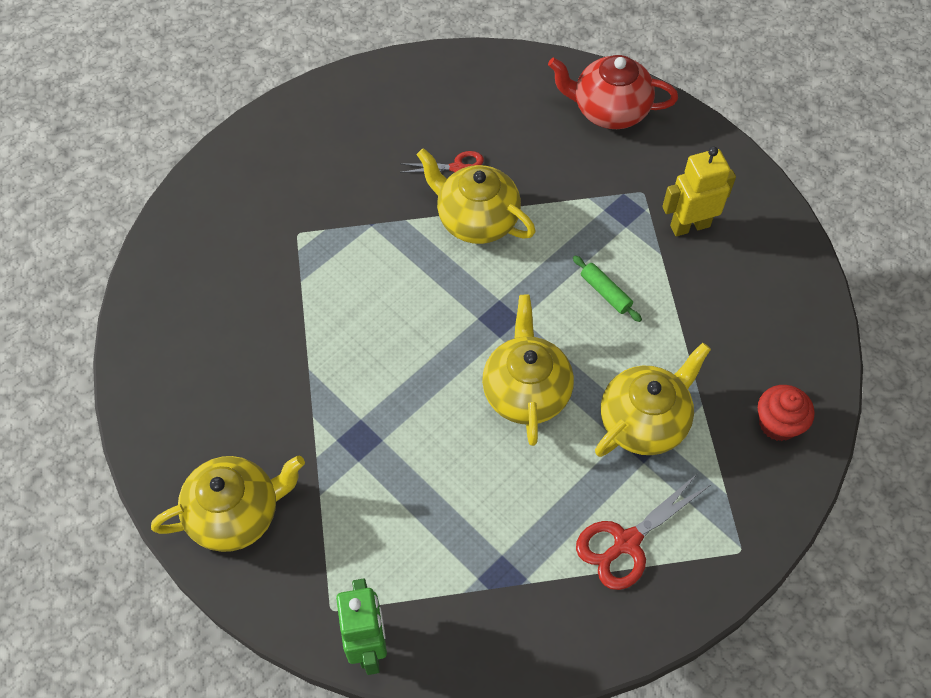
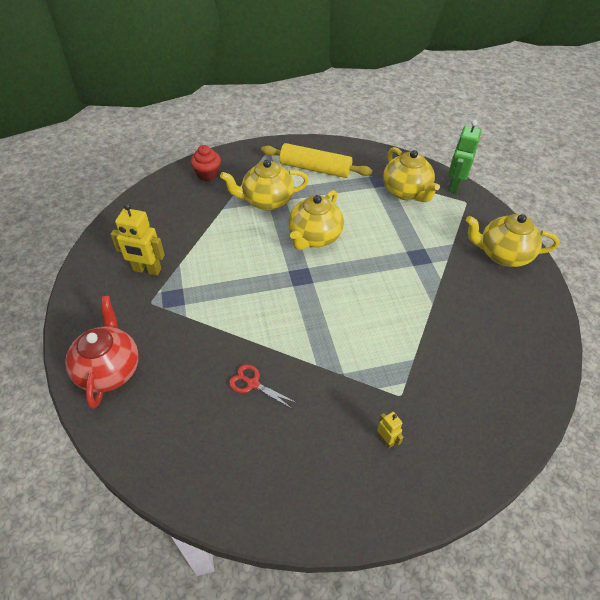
camera: 150 degrees left, 10 degrees down
yellow teapot [417,148,536,244] -> yellow teapot moved to [383,147,440,202]
red teapot [548,55,678,129] -> red teapot turned 135 degrees counterclockwise [65,296,139,408]
green rolling pin [573,255,642,322] -> none
red scissors [576,473,709,590] -> yellow rolling pin [261,143,373,178]
none -> yellow robot [377,412,404,448]

